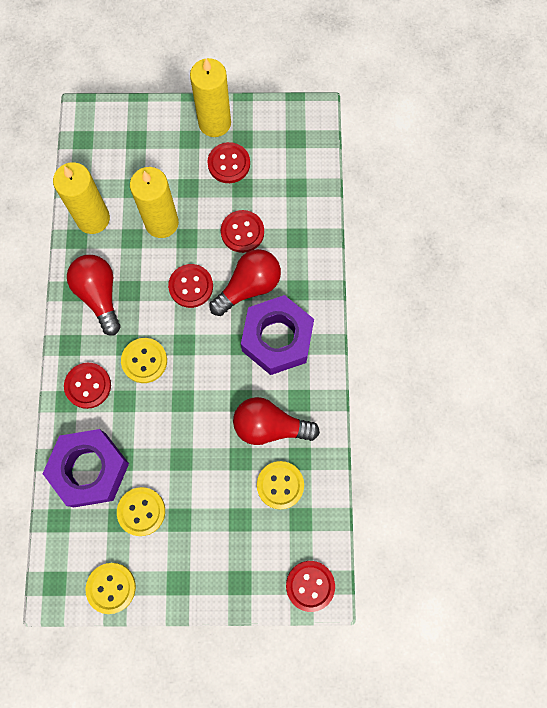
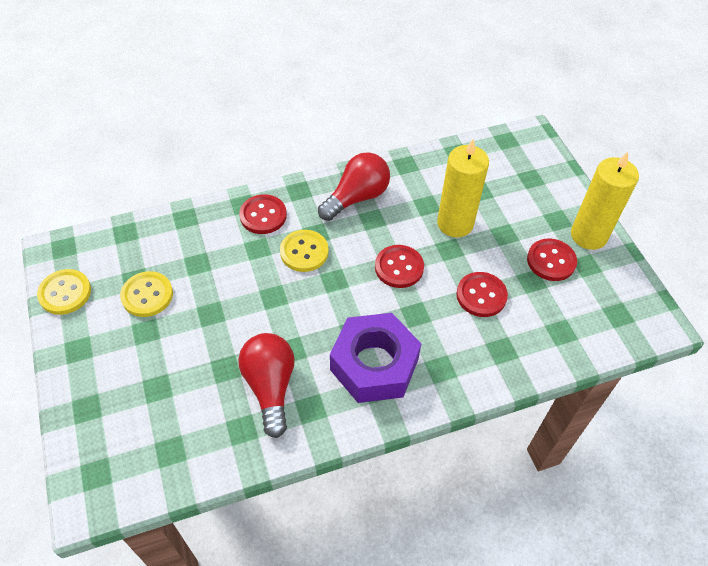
camera: 70 degrees right, 20 degrees down
purple nut [42,429,129,507] -> none
yellow candle [53,162,110,234] -> none
red light bulb [209,249,281,316] -> none
yellow button [257,461,304,510] -> none
red button [286,561,335,612] -> none

